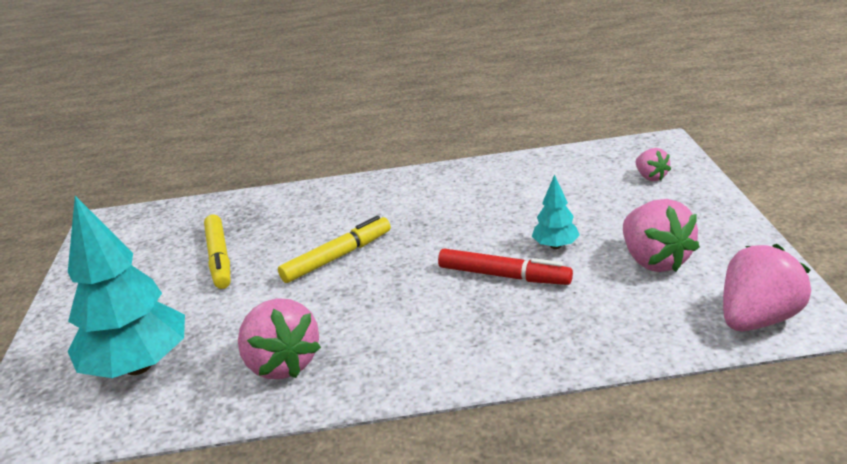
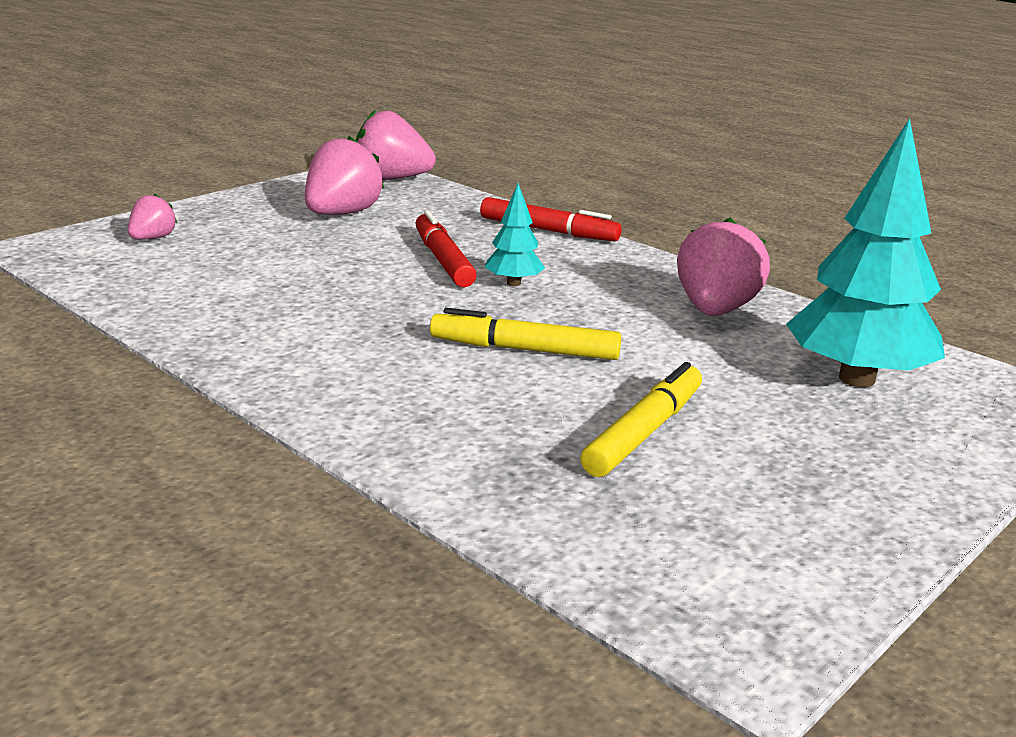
camera: 135 degrees left, 5 degrees down
turquoise tree [532,174,580,249] -> turquoise tree moved to [485,183,545,286]
none -> red marker [480,197,622,242]

